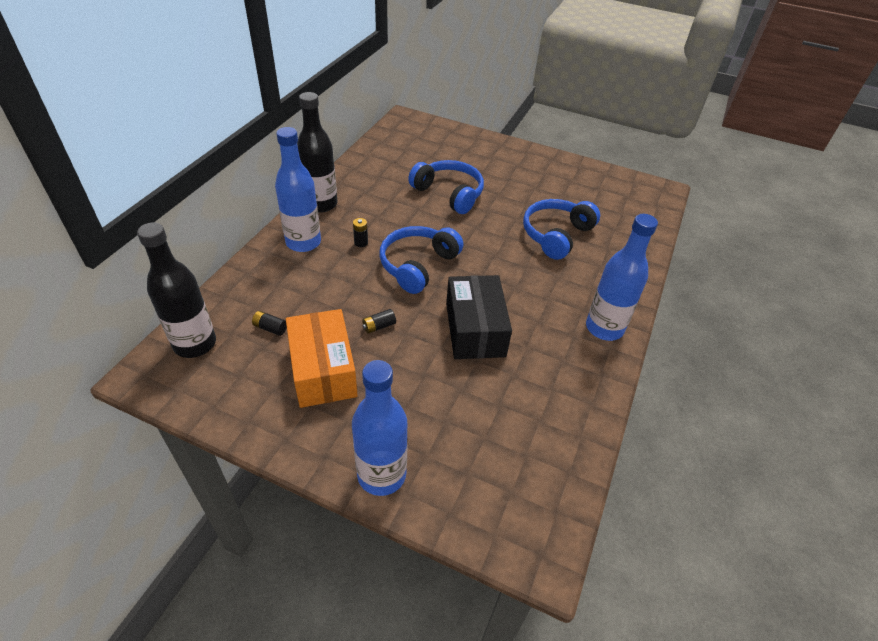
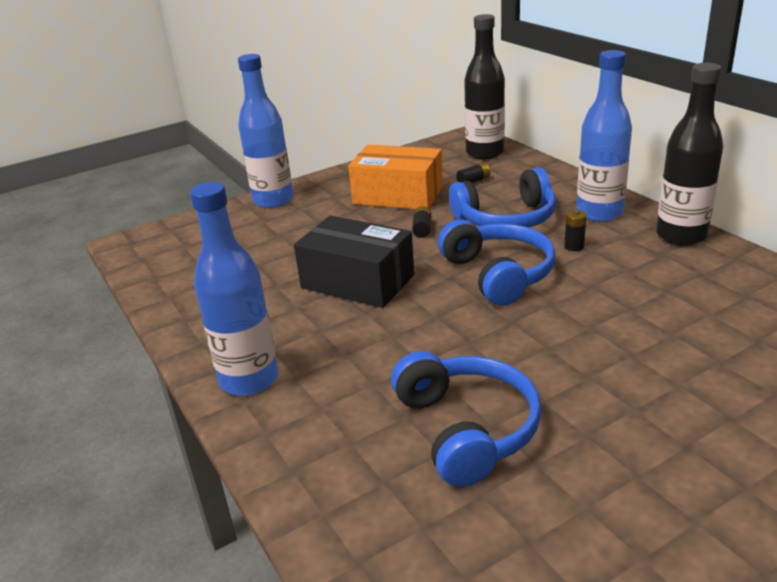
camera: 130 degrees right, 15 degrees down
blue headphones [408,160,484,214] -> blue headphones moved to [449,168,556,228]

